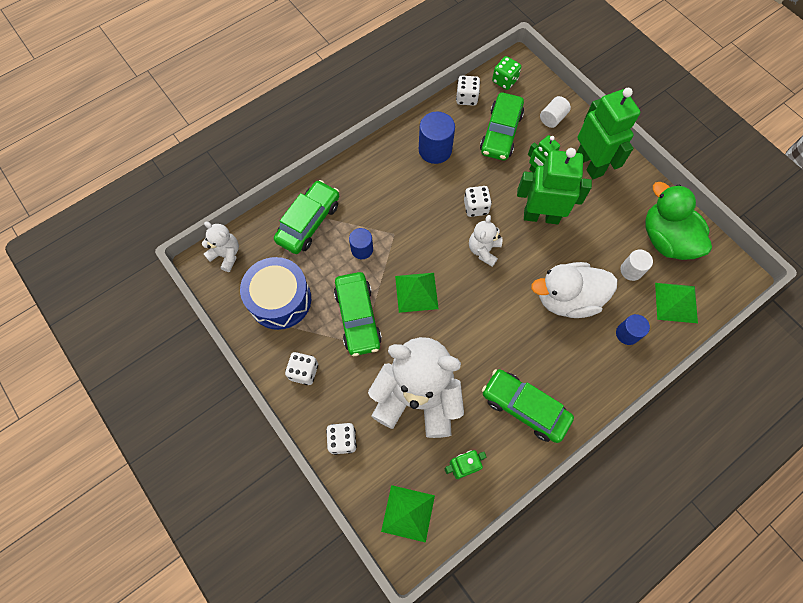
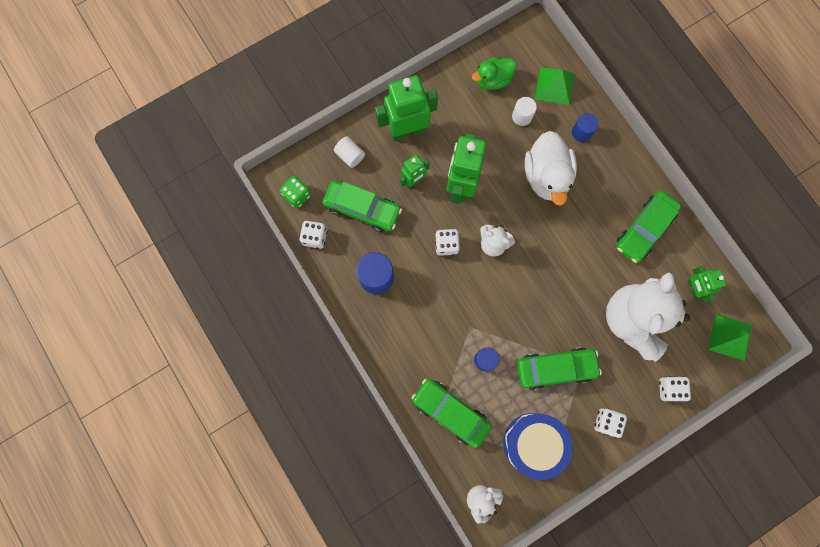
camera: 85 degrees left, 10 degrees up
green pyramid [395,273,439,313] -> none
green duck [645,182,712,260] -> green duck [472,57,516,90], size x0.64

